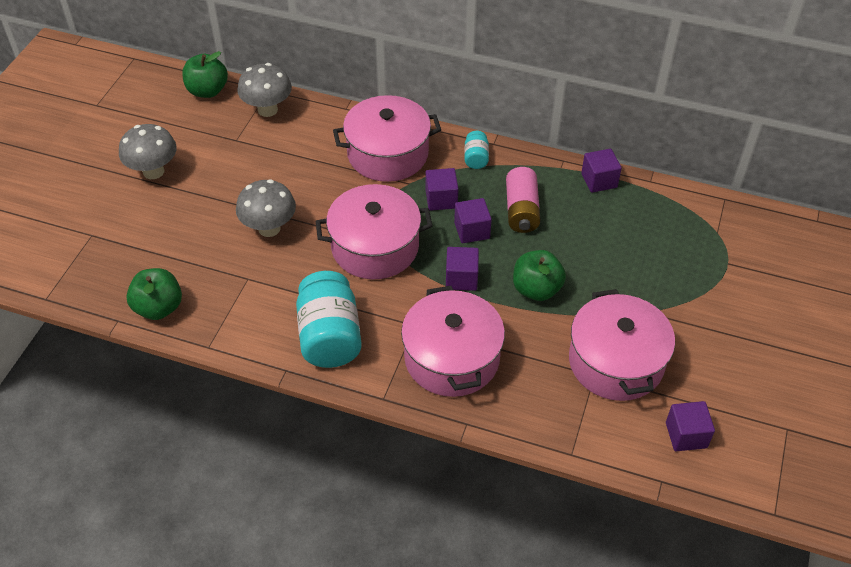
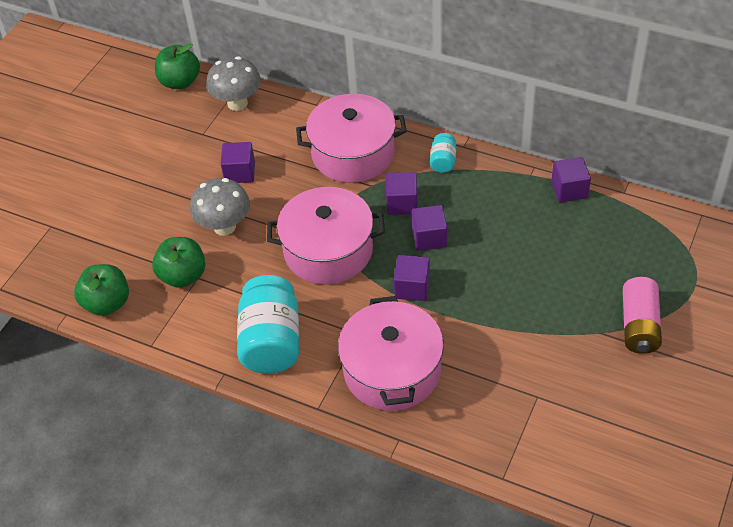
camera: 10 degrees right, 0 degrees up
grey mushroom [119,124,177,179] -> none
pink battery [506,167,540,233] -> pink battery moved to [623,277,662,354]
green apple [513,250,566,301] -> green apple moved to [152,237,206,288]
pink pot [569,289,675,401] -> none
purple cube [666,401,715,451] -> purple cube moved to [221,142,255,183]

